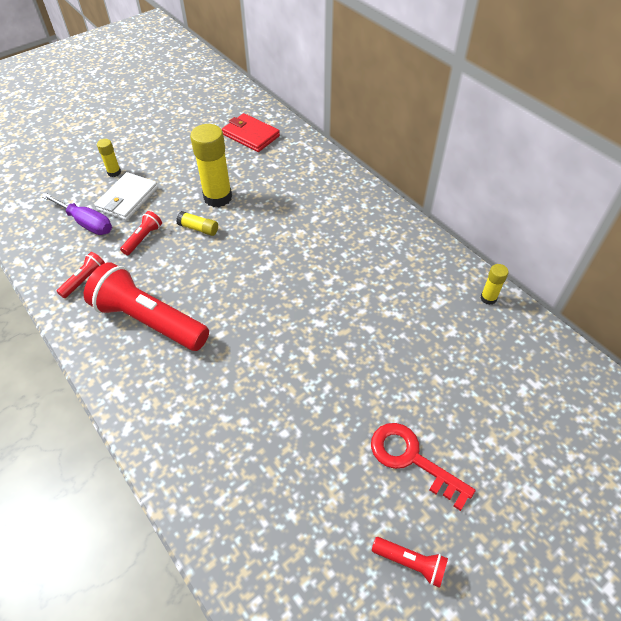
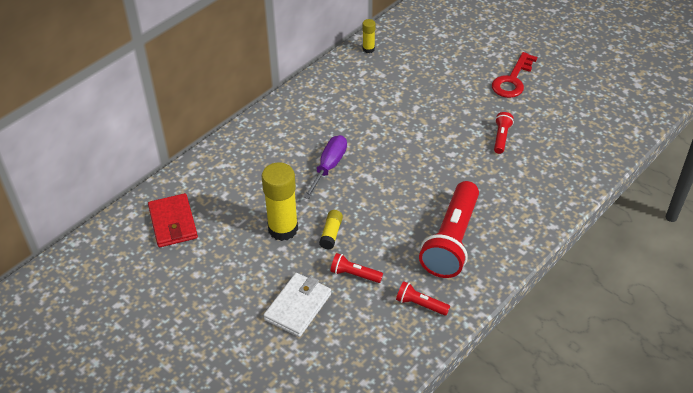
camera: 100 degrees left, 5 degrees down
purple screwdriver [42,193,112,235] -> purple screwdriver moved to [303,135,347,199]
white wallet [95,172,158,220] -> white wallet turned 75 degrees counterclockwise [263,273,331,337]
yellow glue stick [97,139,121,177] -> none
red wallet [222,113,280,152] -> red wallet turned 45 degrees counterclockwise [148,193,198,247]
red flashlight [372,537,448,588] -> red flashlight moved to [494,112,514,154]

